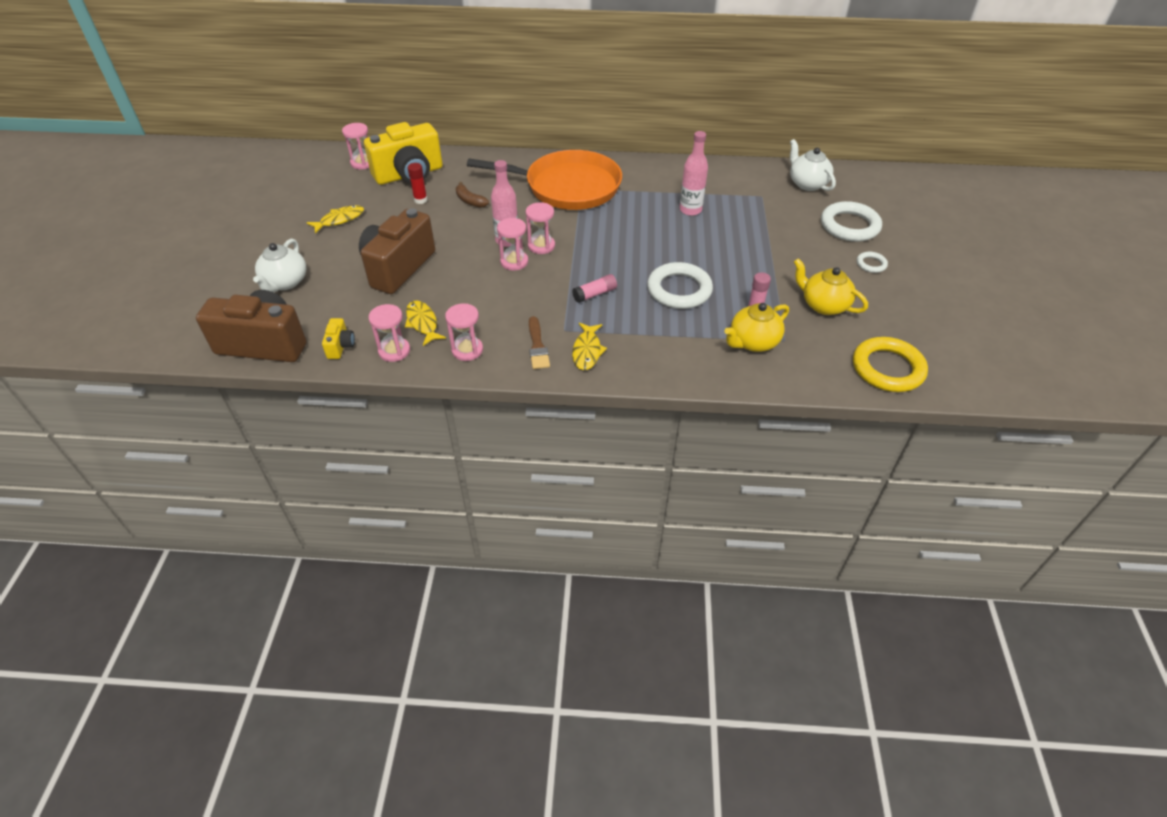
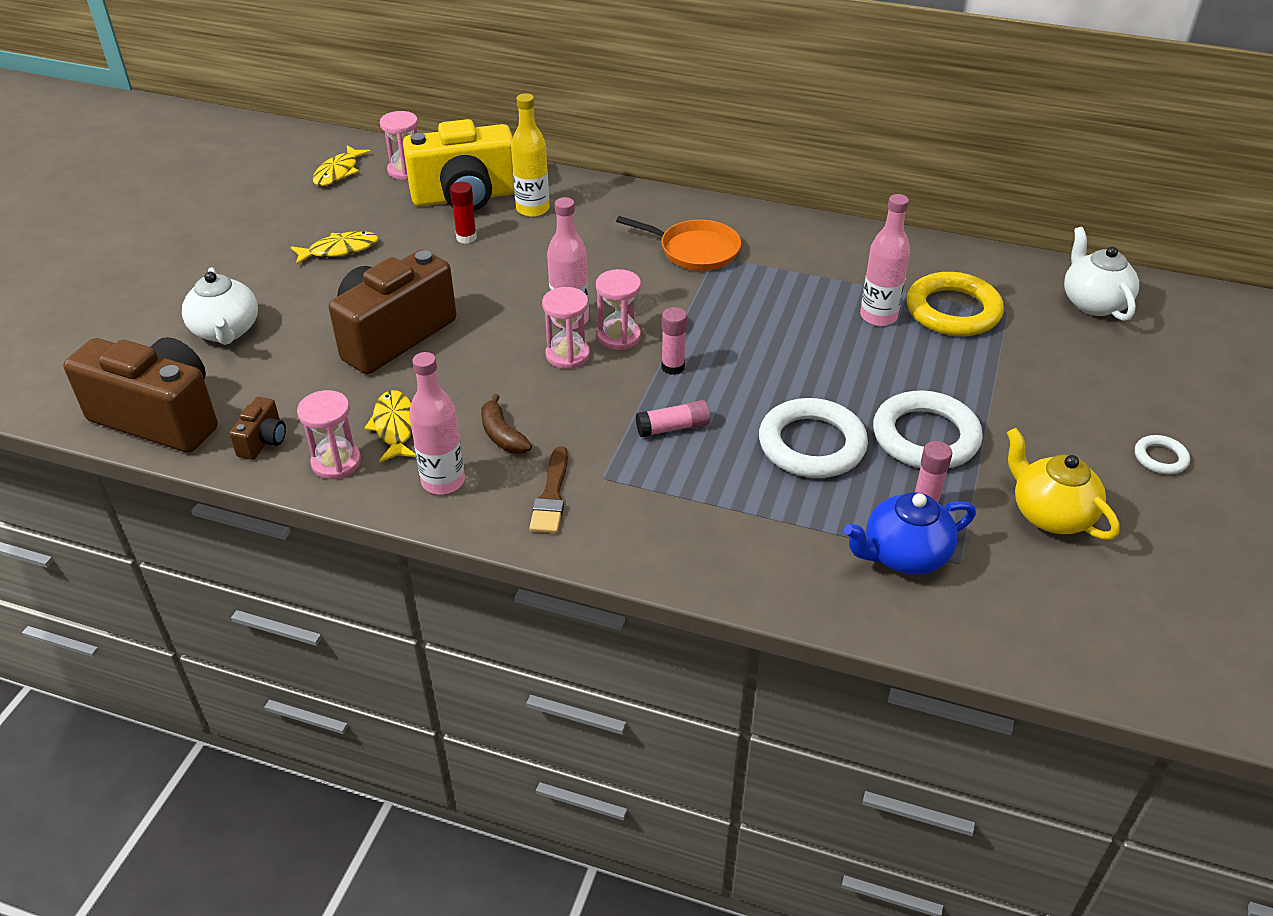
camera: 15 degrees right, 5 degrees down
white teapot [253,239,307,292] -> white teapot turned 45 degrees counterclockwise [182,267,258,345]
yellow camera [322,318,355,359] -> brown camera [229,397,286,460]
pink hourglass [445,303,483,361] -> pink bottle [409,352,465,495]
brown banana [456,182,489,208] -> brown banana moved to [481,394,532,454]
orange pan [467,150,622,210] -> orange pan [616,216,741,271], size x0.53
yellow fish [572,323,607,370] -> yellow fish moved to [313,145,371,186]
yellow teapot [725,303,789,352] -> blue teapot [844,492,976,575]
white ring [821,201,882,242] -> white ring moved to [873,390,983,468]
yellow ring [853,337,928,392] -> yellow ring moved to [907,272,1004,336]
none -> yellow bottle [511,93,549,217]
none -> pink glue stick [661,307,687,375]

